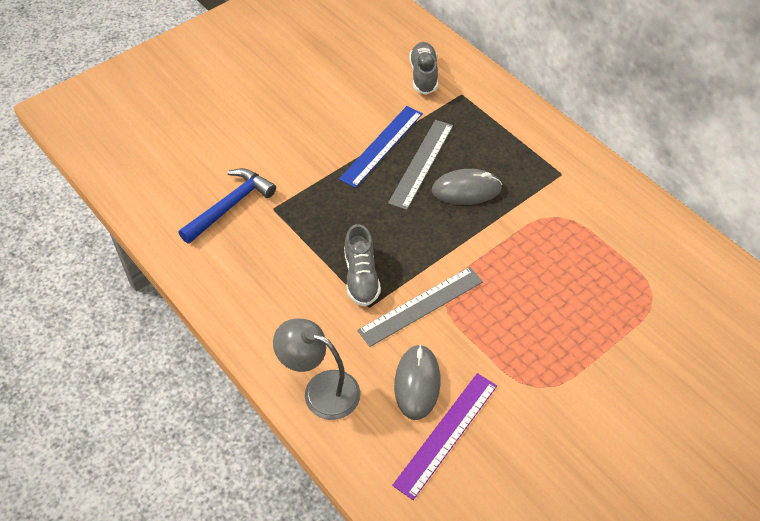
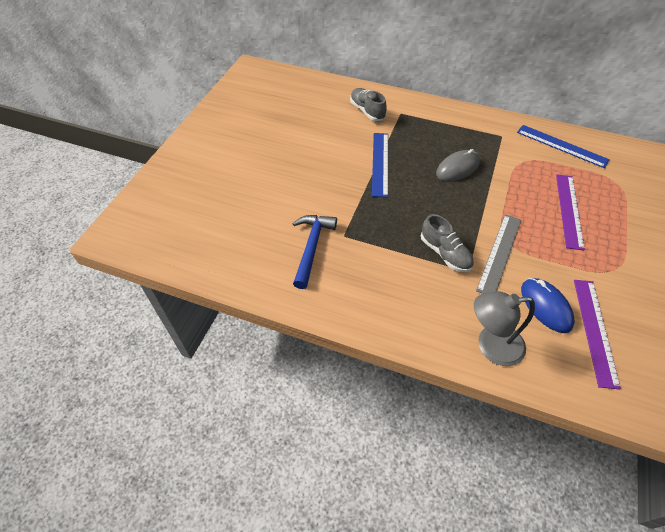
camera: 30 degrees left, 0 degrees up
grey ruler [388,120,453,210] -> none
grey mouse [394,344,441,420] -> blue mouse [521,278,575,333]
none -> blue ruler [517,125,610,168]
none -> purple ruler [556,174,585,251]

